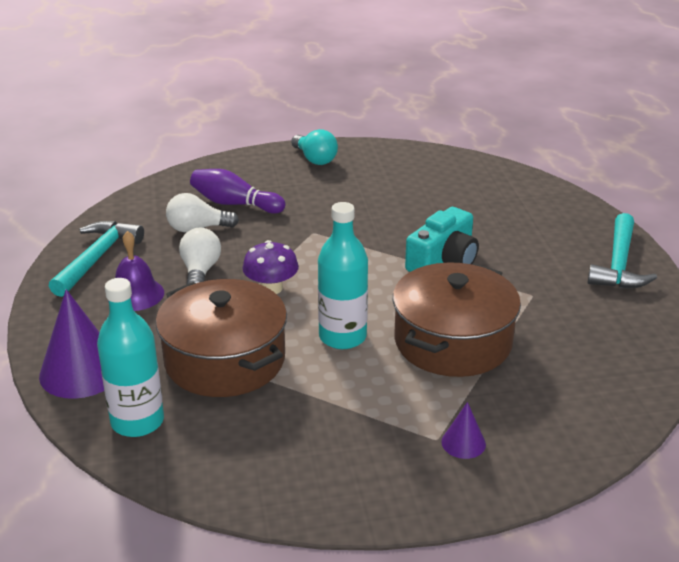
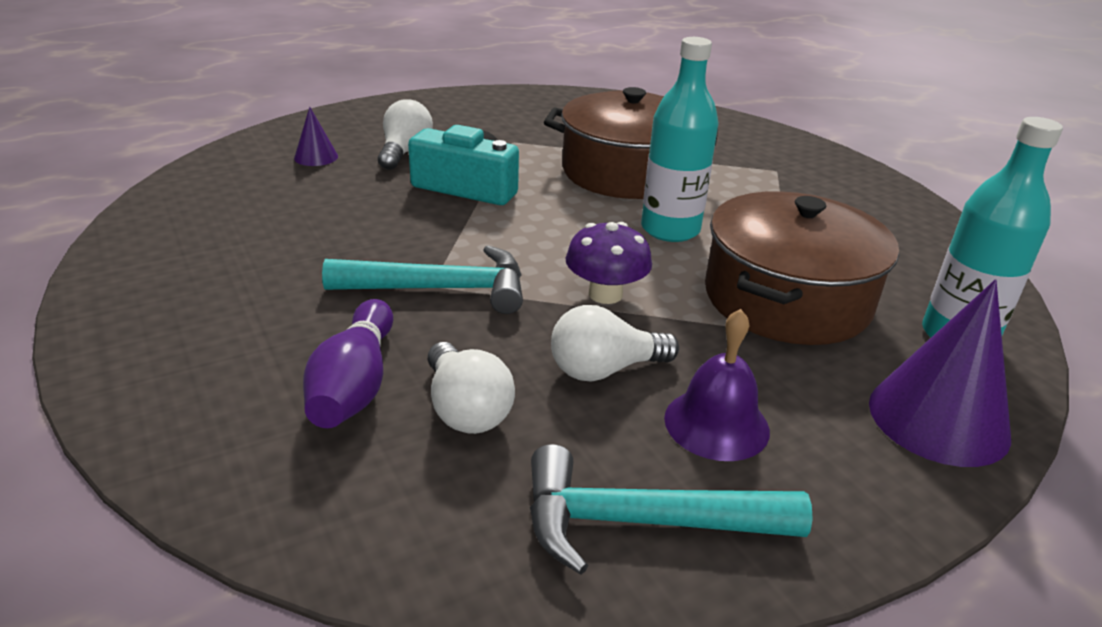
camera: 110 degrees left, 0 degrees up
turquoise light bulb [291,129,338,165] -> none
purple cone [442,402,486,459] -> purple cone moved to [294,107,338,166]
turquoise hammer [587,213,657,288] -> turquoise hammer moved to [322,245,523,314]
none -> white light bulb [378,99,433,170]

